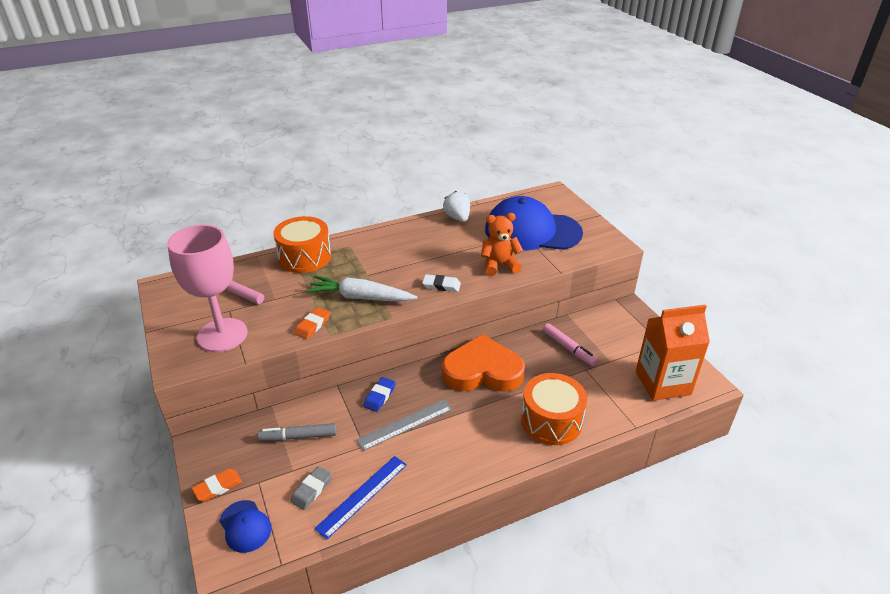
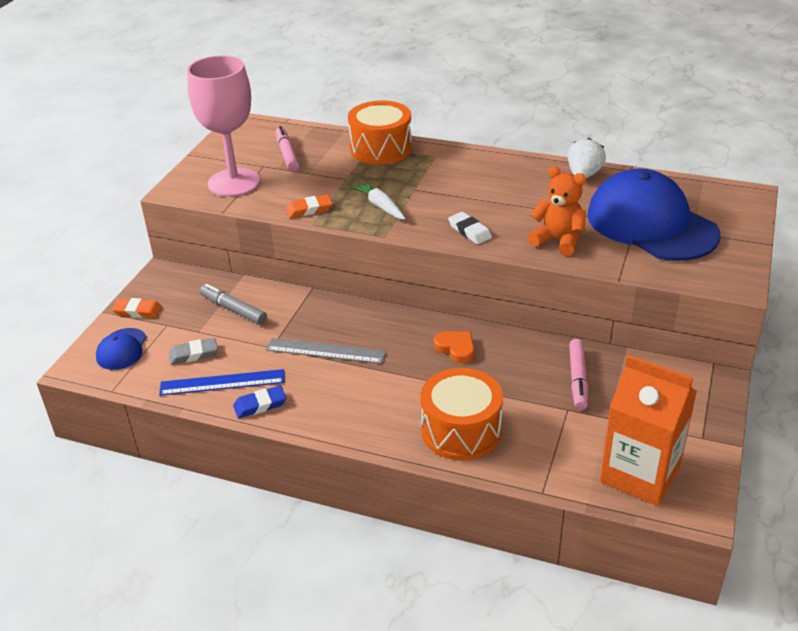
camera: 45 degrees right, 0 degrees up
white carrot [306,276,417,301] -> white carrot [351,181,405,220], size x0.62
blue eraser [363,377,396,412] -> blue eraser moved to [233,386,286,418]
orange heart [442,334,525,392] -> orange heart [434,331,474,363], size x0.44

